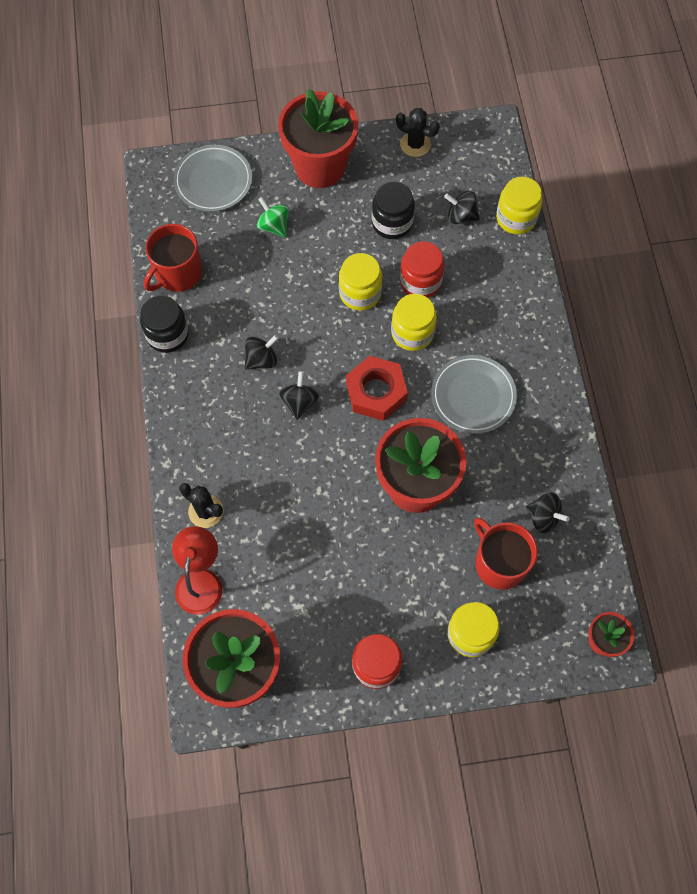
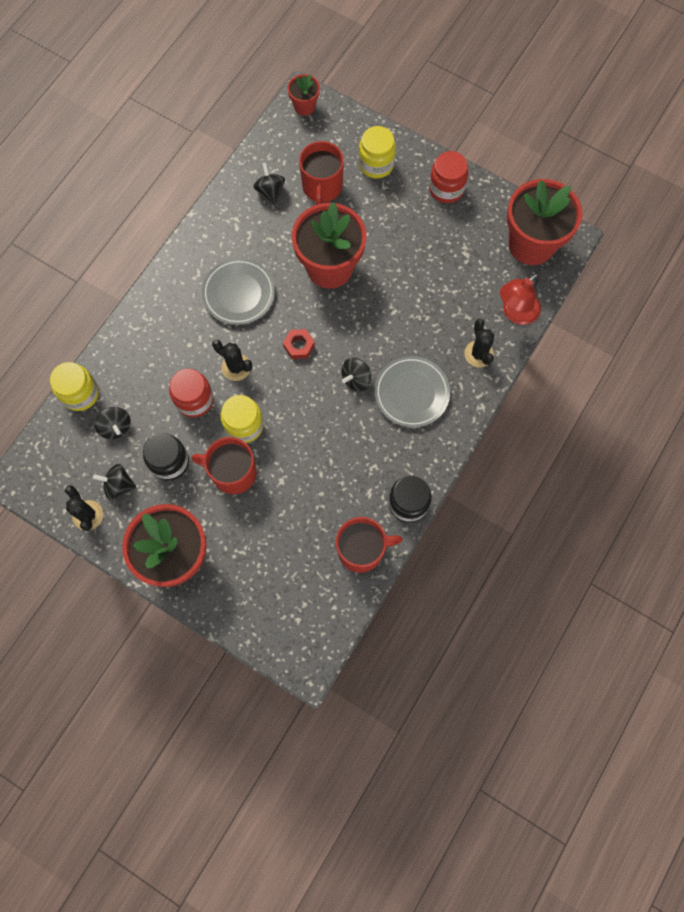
camera: 140 degrees left, 5 degrees up
grey plate [173,145,252,212] -> grey plate moved to [375,356,450,428]
black spinning top [245,335,278,370] -> black spinning top moved to [93,464,136,499]
green spinning top [257,197,289,238] -> none
red nut [346,356,408,421] -> red nut [283,329,315,359], size x0.57
yellow jar [391,294,437,351] -> black cactus [212,339,252,381]
none -> red mug [191,437,257,494]

